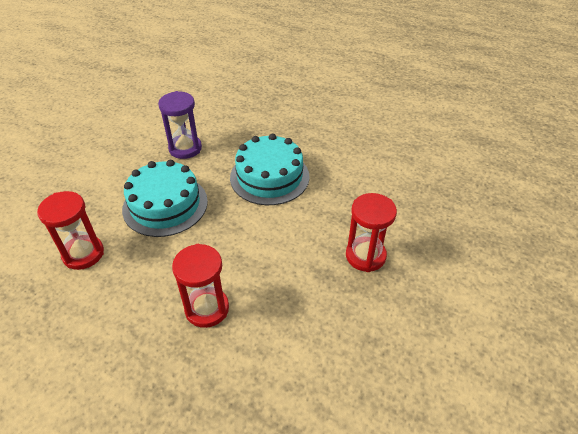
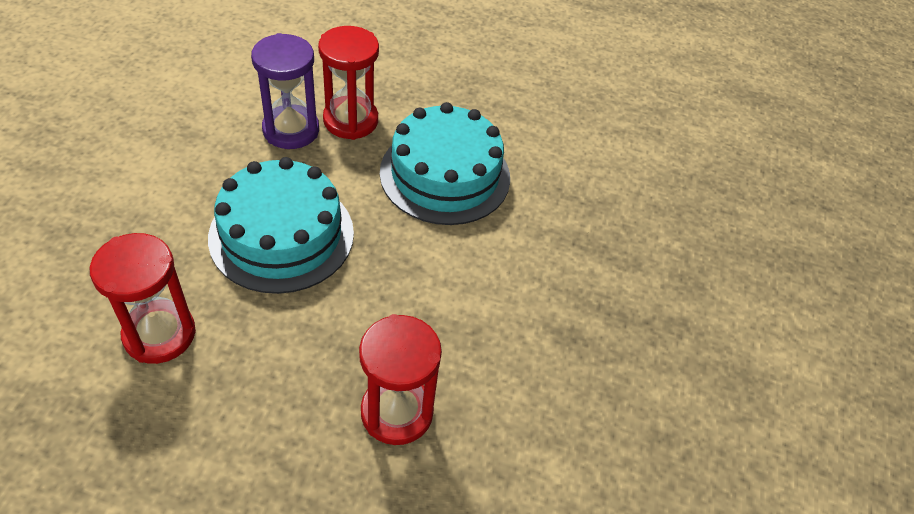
camera: 15 degrees left, 5 degrees up
red hourglass [346,193,397,272] -> red hourglass moved to [318,26,379,140]

